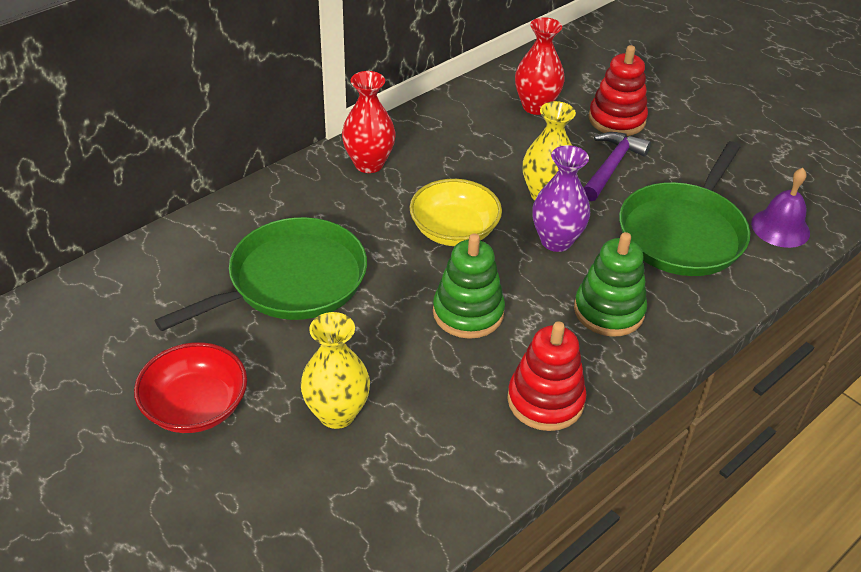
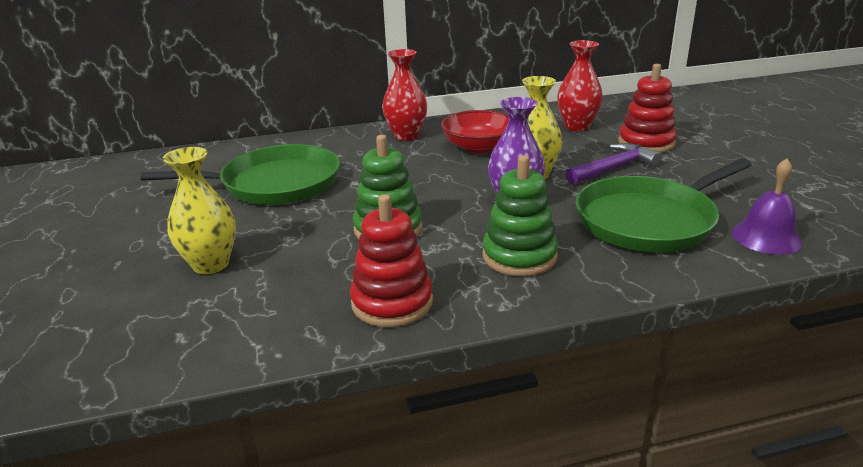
camera: 30 degrees right, 15 degrees down
red bowl [134,342,247,433] -> red bowl moved to [441,110,509,153]
yellow bowl [410,179,502,246] -> none

